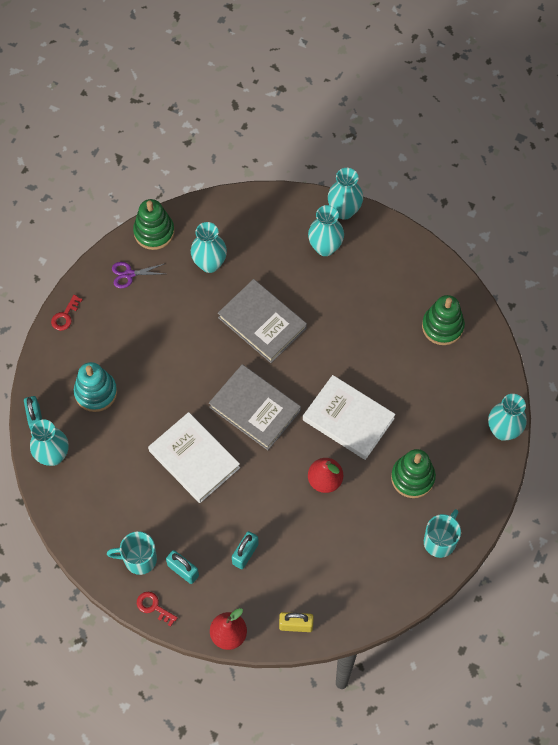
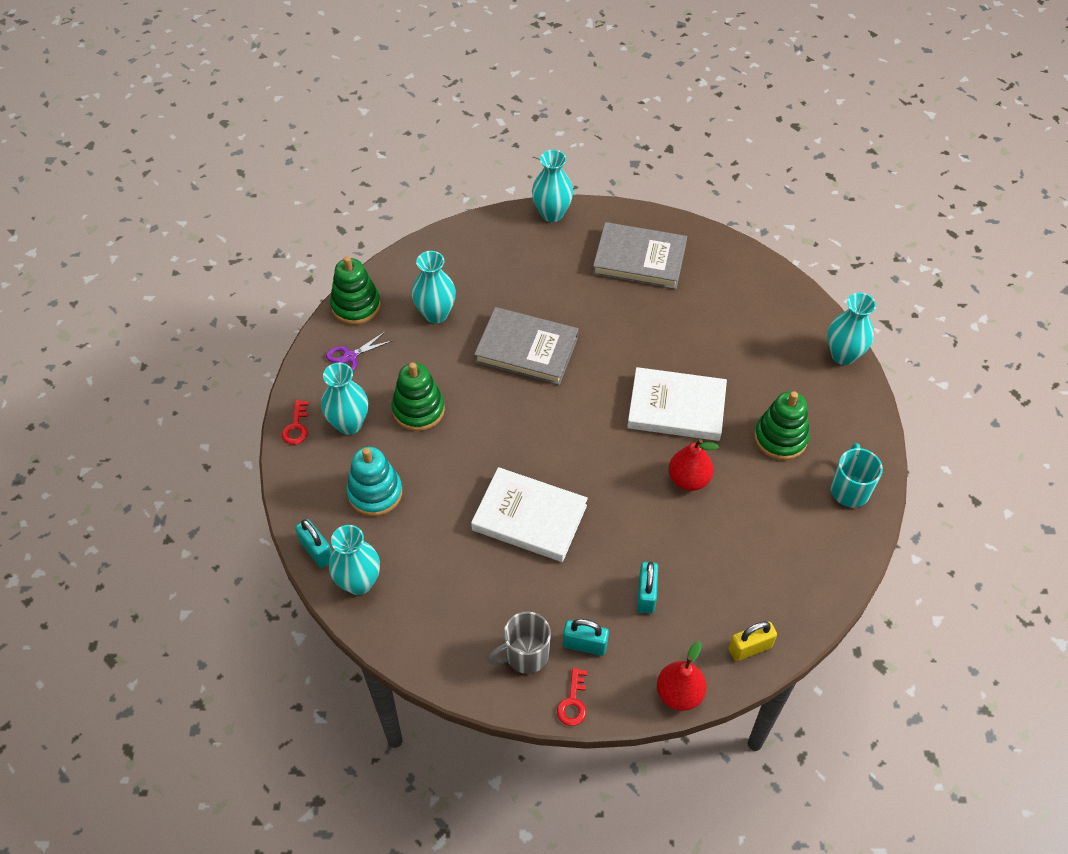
camera: 25 degrees left, 10 degrees down
turquoise mug [107,531,157,575] -> grey mug [487,611,551,674]
red key [137,592,178,627] -> red key turned 90 degrees counterclockwise [557,668,587,726]
grey book [209,364,301,450] -> grey book moved to [593,222,687,289]
turquoise vase [308,205,344,256] -> turquoise vase moved to [321,363,368,435]
green stacking toy [422,295,465,345] -> green stacking toy moved to [392,362,445,431]

